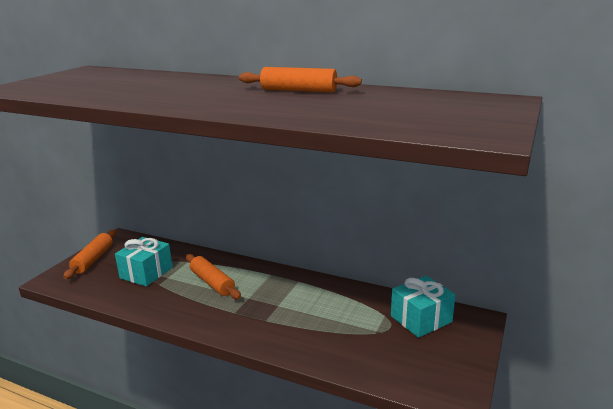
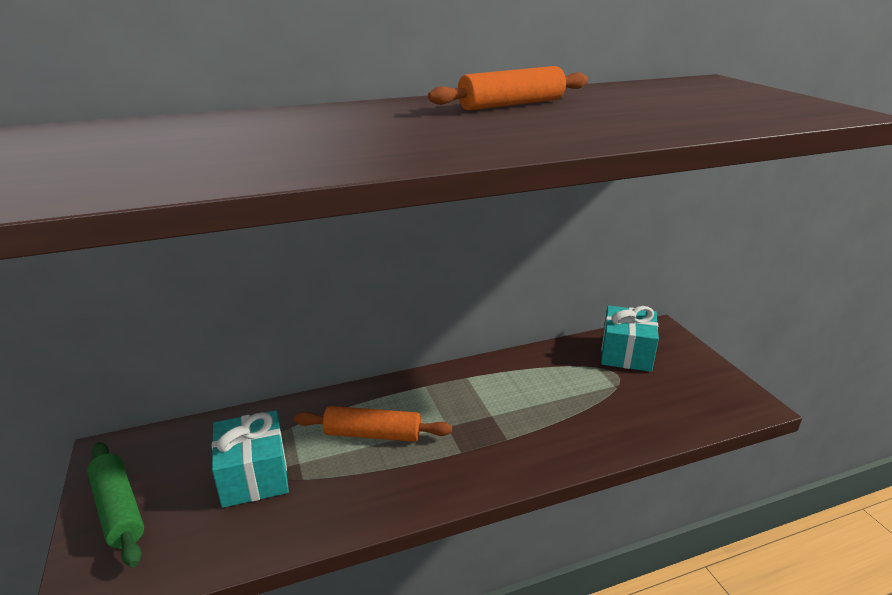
camera: 45 degrees left, 5 degrees up
orange rolling pin [63,230,116,279] -> green rolling pin [87,442,144,567]

